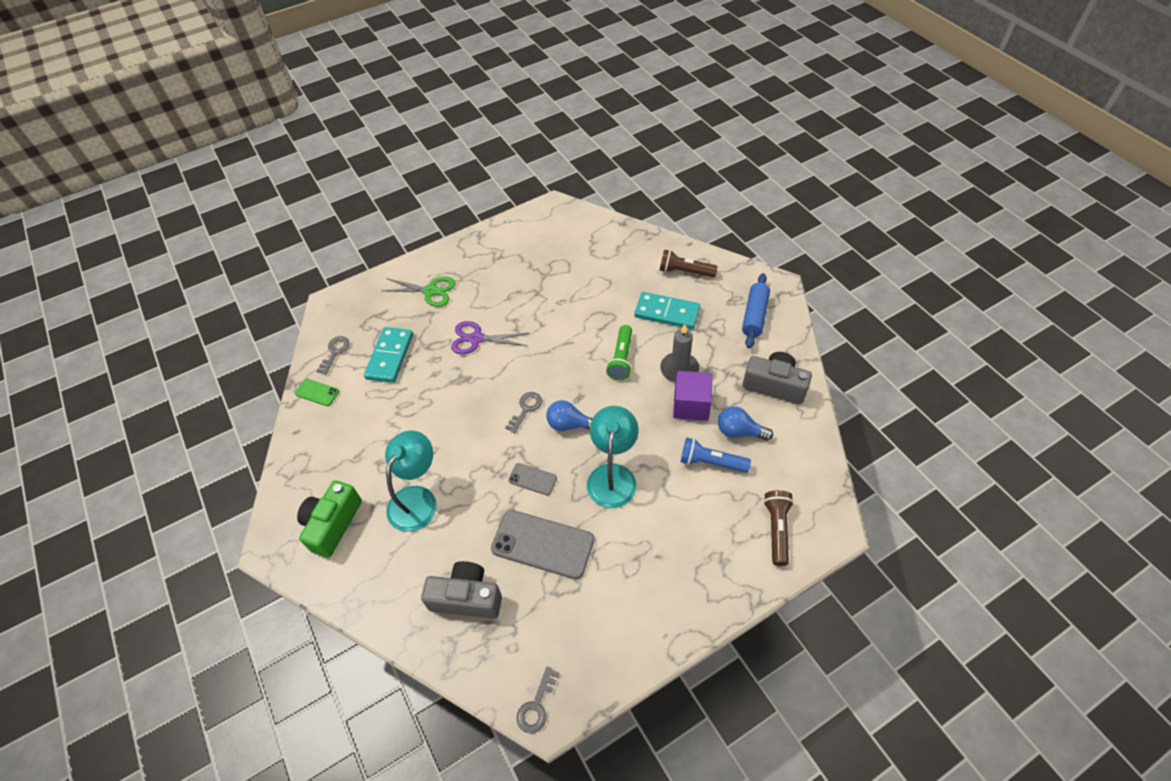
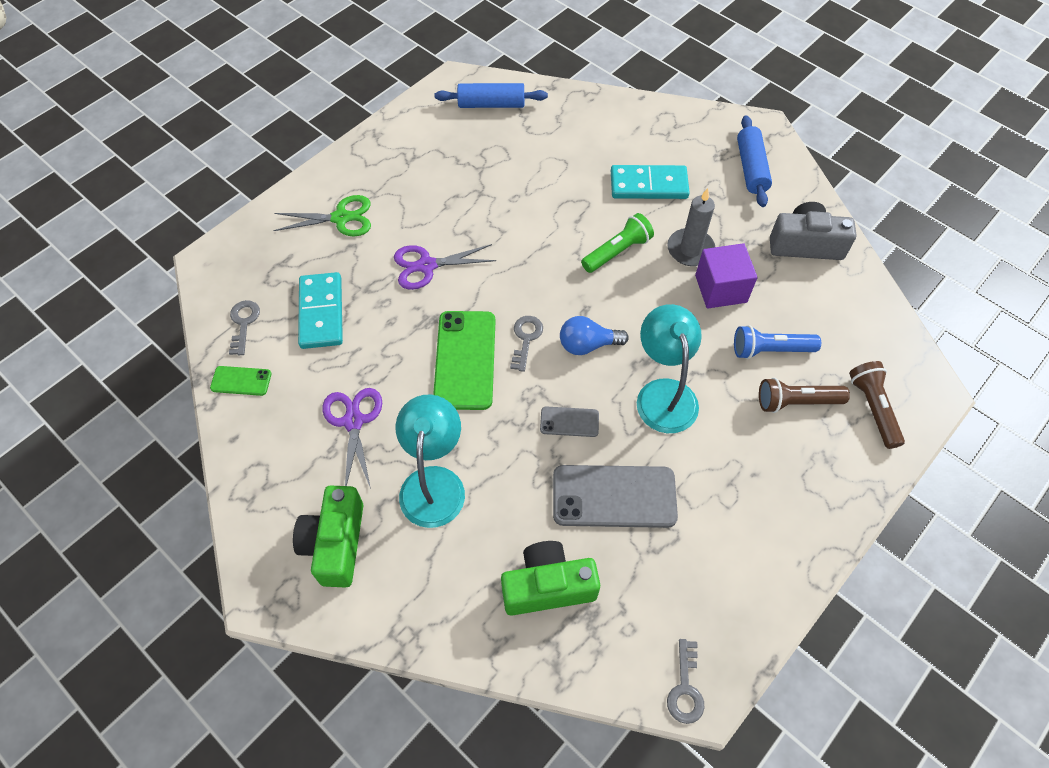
camera: 20 degrees left, 5 degrees up
grey camera [421,561,502,619] -> green camera [501,541,600,616]
green flashlight [606,325,632,380] -> green flashlight turned 120 degrees counterclockwise [581,213,654,273]
brown flashlight [660,250,718,277] -> brown flashlight moved to [759,378,850,413]
blue light bulb [718,406,773,441] -> none
none -> purple scissors [322,388,382,489]
none -> green phone [433,311,495,410]
none -> blue rolling pin [434,83,548,108]

